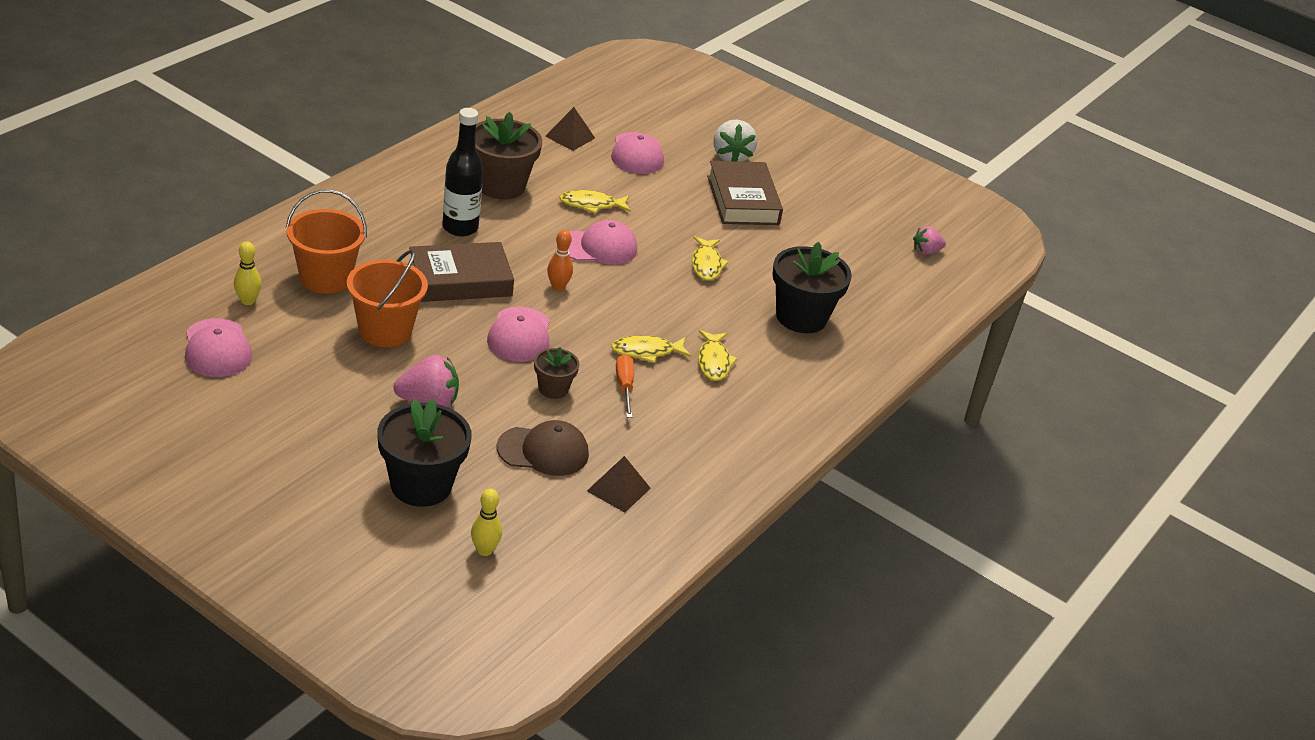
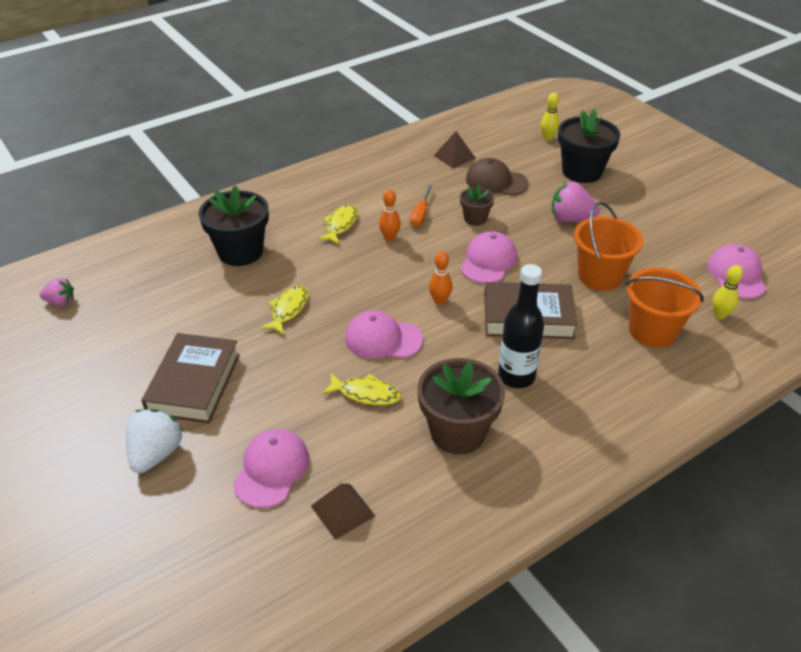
camera: 155 degrees left, 5 degrees up
yellow fish [611,335,691,363] -> orange bowling pin [379,189,401,241]

